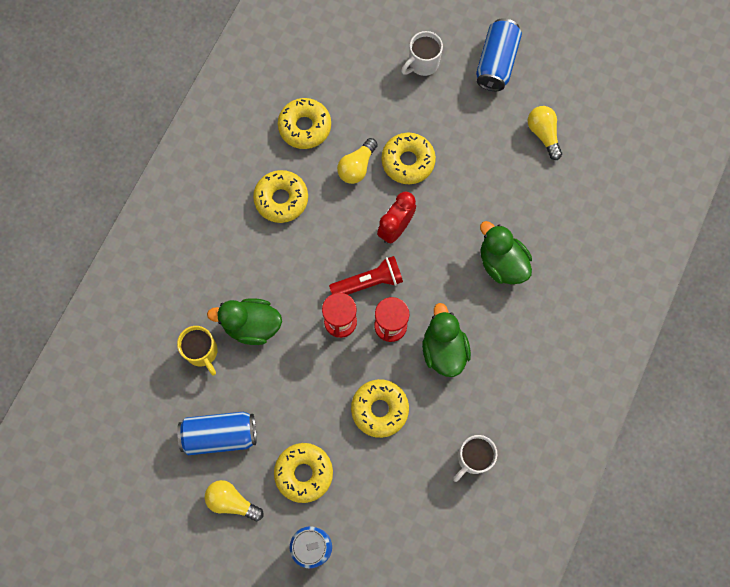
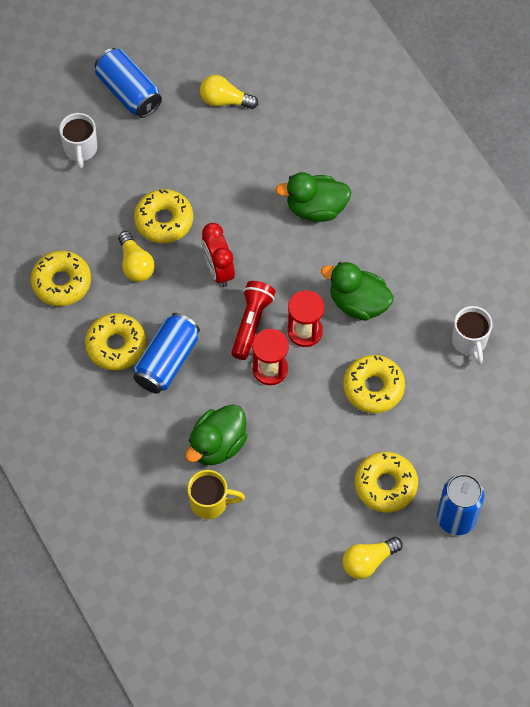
camera: 55 degrees left, 10 degrees down
blue can [177,411,256,455] -> blue can moved to [133,313,200,394]

